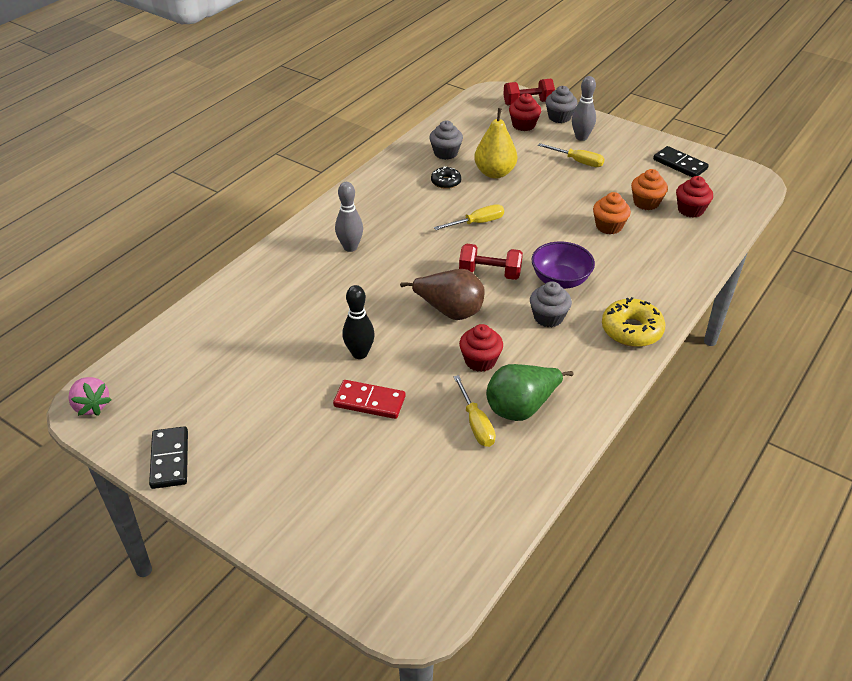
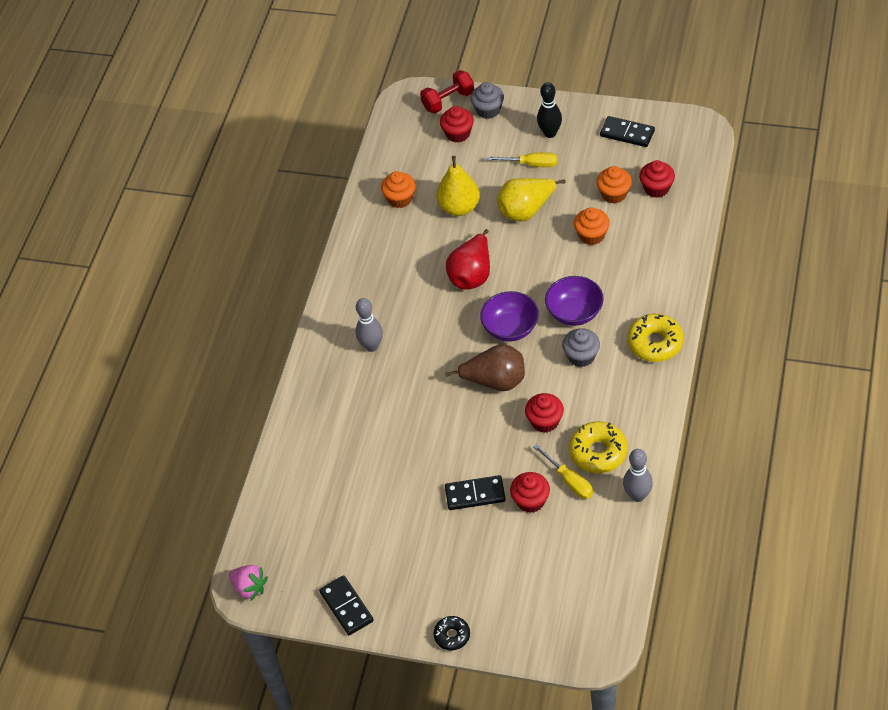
camera: 15 degrees left, 10 degrees up
red domino [333,380,405,419] -> black domino [445,475,506,510]
black bowling pin [343,285,375,359] -> black bowling pin moved to [537,82,562,138]
grey cupcake [429,121,463,160] -> orange cupcake [381,171,416,208]
black donut [431,166,461,189] -> black donut moved to [434,616,470,650]
yellow screwdriver [434,204,504,230] -> red pear [446,229,490,290]
red dumbbell [459,243,523,280] -> purple bowl [480,291,539,342]
green pear [486,364,574,421] -> yellow donut [569,421,628,473]
grey bowling pin [572,76,596,141] -> grey bowling pin moved to [623,449,653,502]
none -> yellow pear [497,178,566,222]
none -> red cupcake [510,472,550,513]

